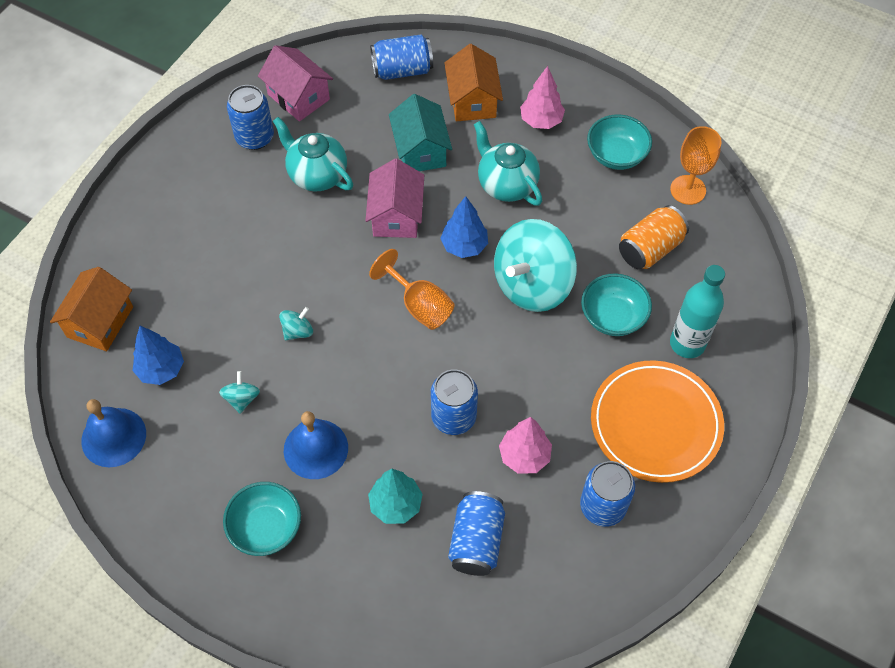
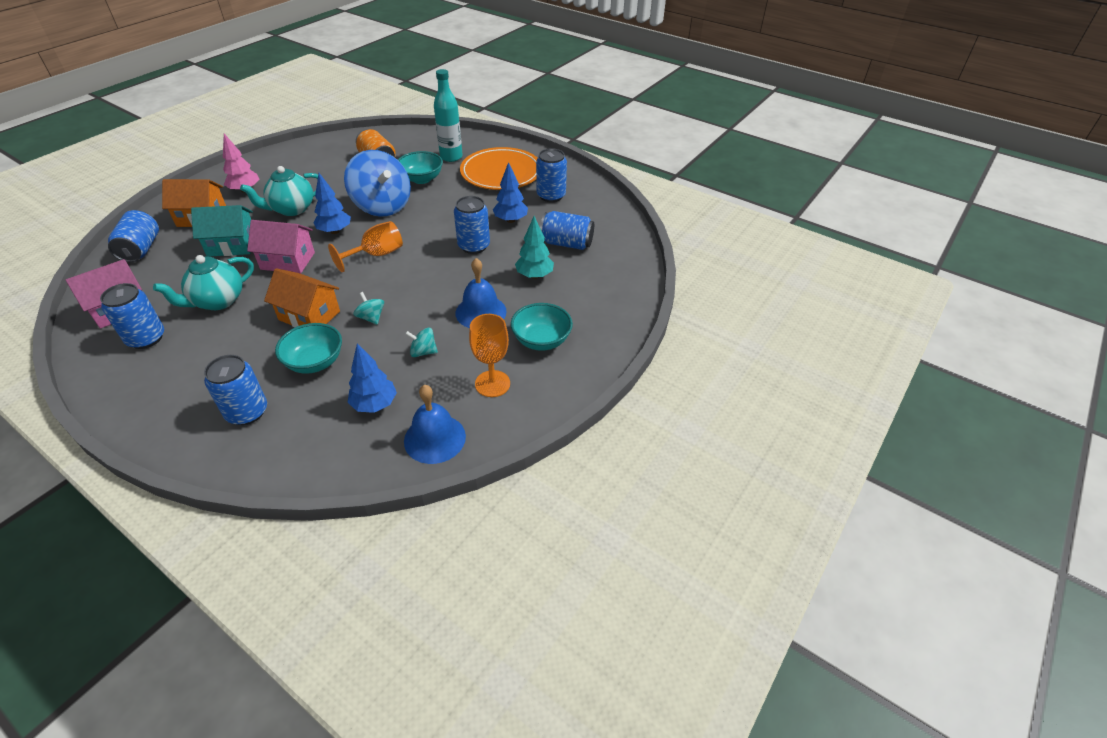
camera: 85 degrees left, 15 degrees down
orange house [50,267,133,351] -> orange house moved to [264,268,340,327]
turquoise spinning top [494,219,577,312] -> blue spinning top [344,150,411,216]
pink tree [499,417,552,474] -> blue tree [493,162,528,223]
turquoise bowl [587,114,652,170] -> turquoise bowl moved to [275,323,342,374]
orange goblet [670,126,722,205] -> orange goblet moved to [469,314,510,397]
none -> blue can [204,355,267,425]

